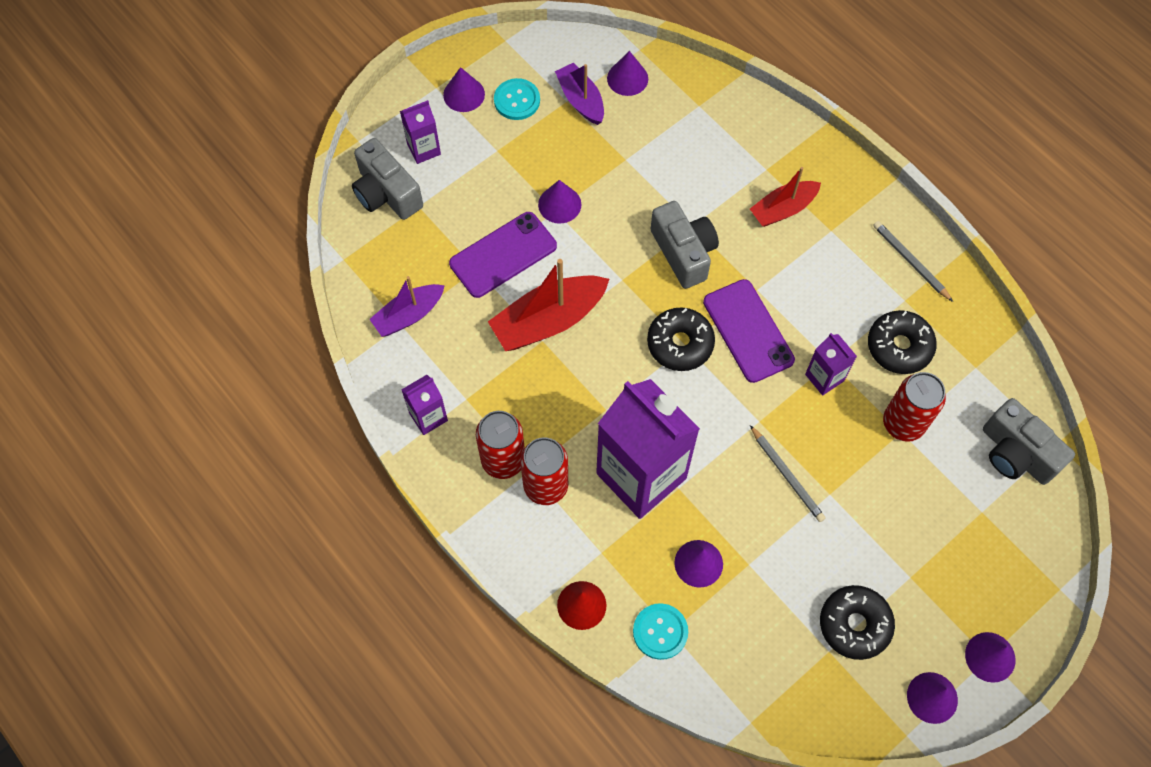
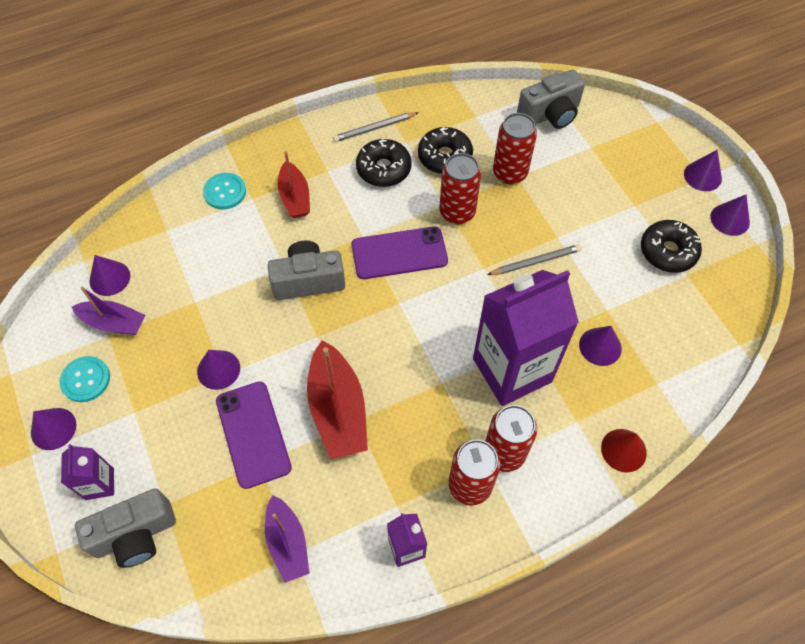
camera: 75 degrees left, 5 degrees down
purple boat [555,63,604,125] -> purple boat turned 150 degrees counterclockwise [71,286,146,335]
turquoise button [633,603,688,660] -> turquoise button moved to [203,173,246,209]
black donut [647,307,715,371] -> black donut moved to [356,139,412,187]
purple carton [805,333,857,396] -> red can [439,153,481,224]

